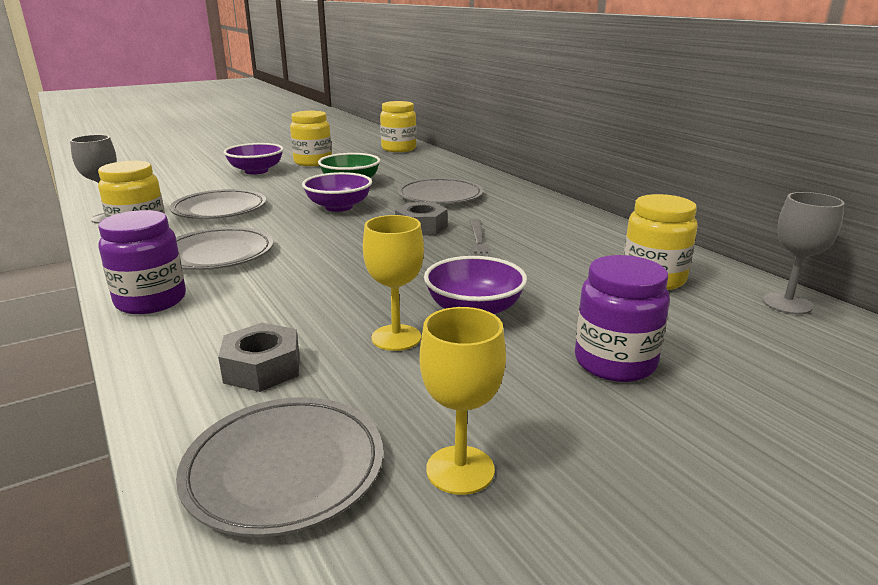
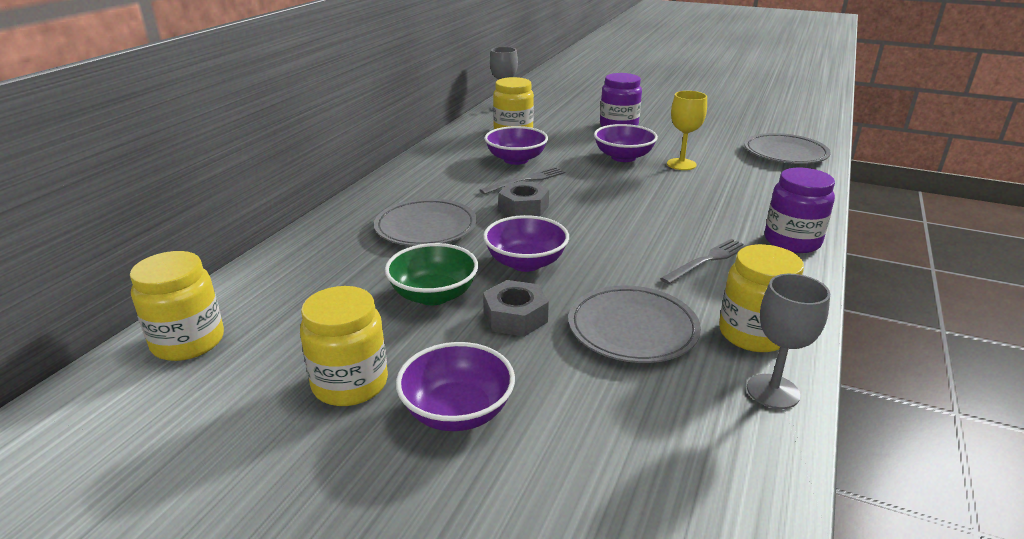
camera: 125 degrees left, 5 degrees up
grey plate [176,227,273,270] -> grey fork [660,239,748,284]
grey nut [218,323,300,392] -> grey nut moved to [483,280,549,336]
yellow goblet [420,307,506,495] -> none
none -> purple bowl [484,126,548,165]

